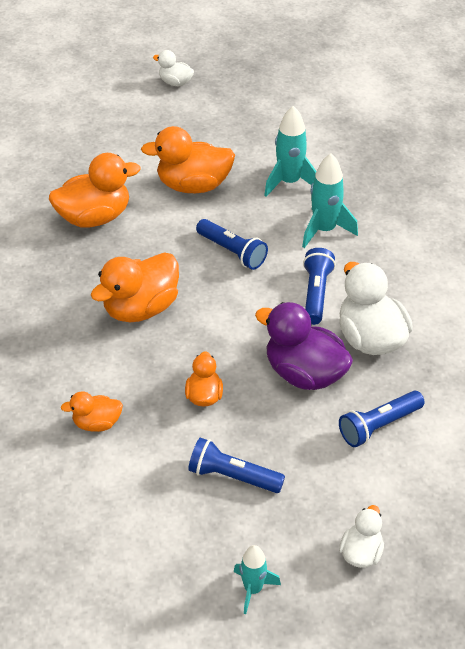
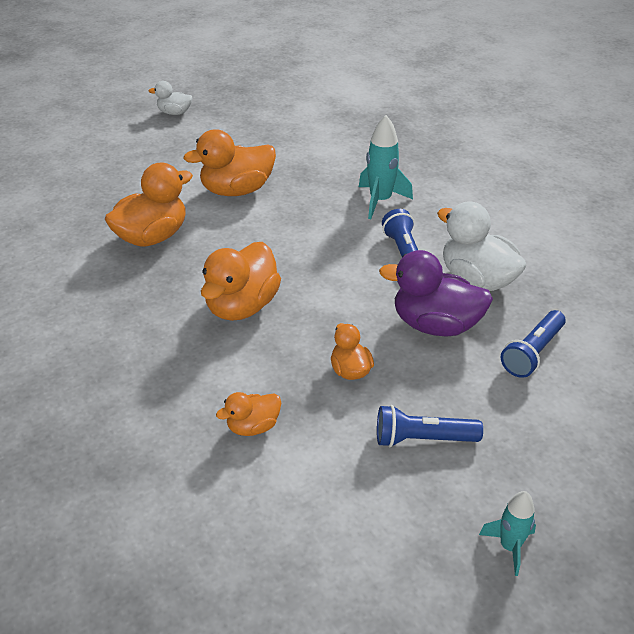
camera: 20 degrees left, 5 degrees down
blue flashlight [196,219,268,270] -> none
turquoise rocket [264,106,317,197] -> none
white duck [339,505,384,568] -> none

